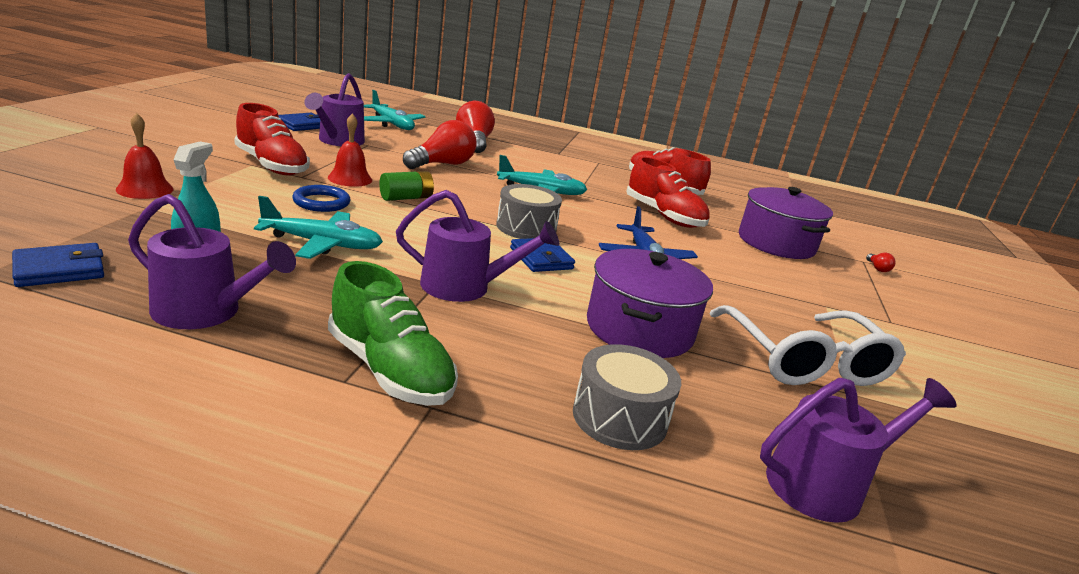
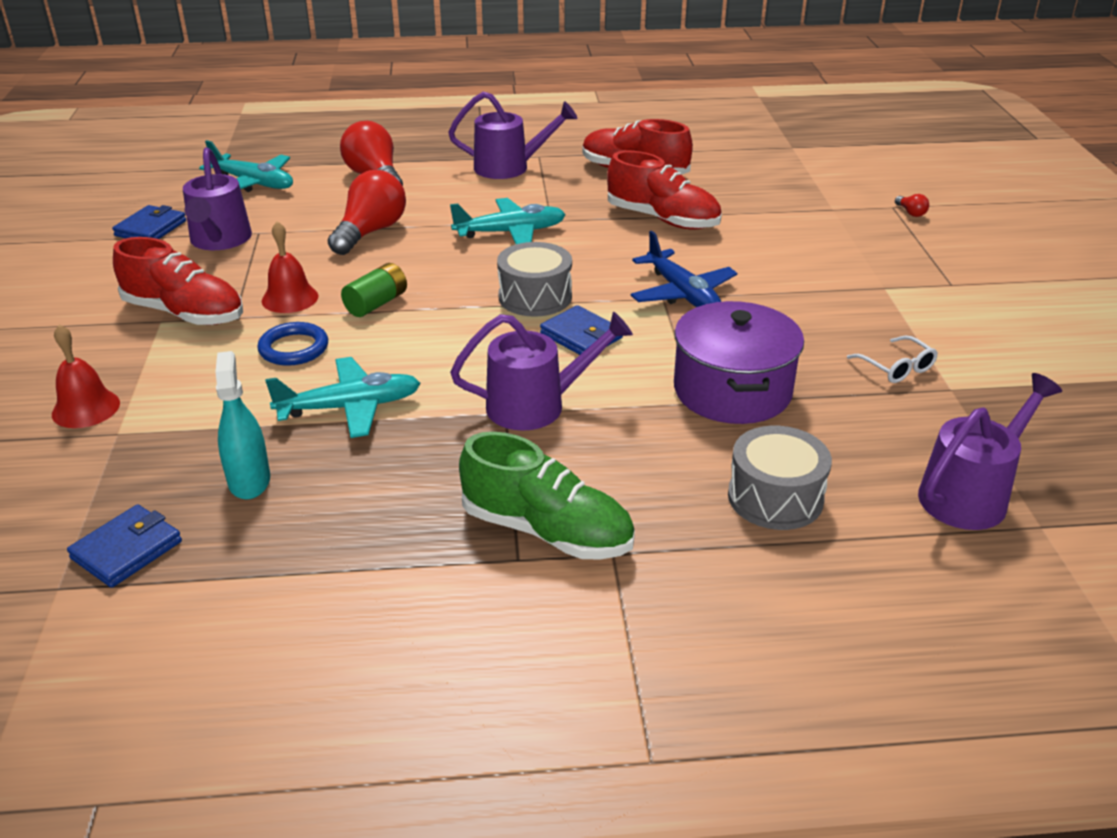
camera: 15 degrees left, 10 degrees up
purple watering can [128,194,296,329] -> purple watering can moved to [448,92,577,179]
white glasses [709,305,906,386] -> white glasses [847,335,938,383], size x0.44
purple pot [739,187,833,259] -> none

